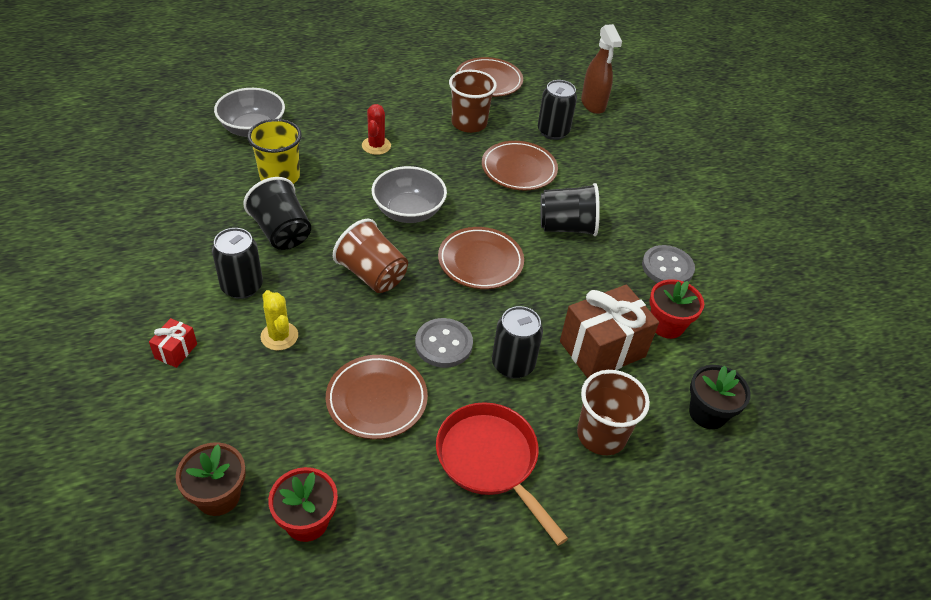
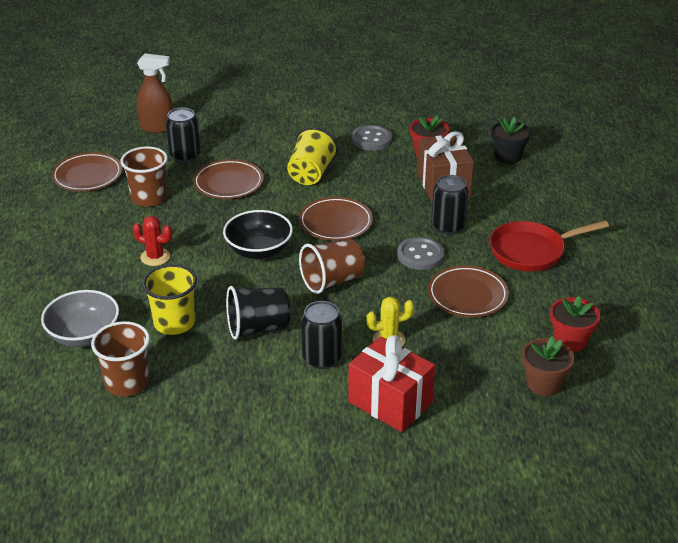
camera: 70 degrees left, 10 degrees down
red gift [149,318,197,368] -> red gift [348,335,435,432], size x2.14
grey bowl [372,166,447,223] -> black bowl [223,210,293,259]
black cup [540,183,600,236] -> yellow cup [287,127,338,185]
brown cup [577,370,650,455] -> brown cup moved to [91,321,150,397]

